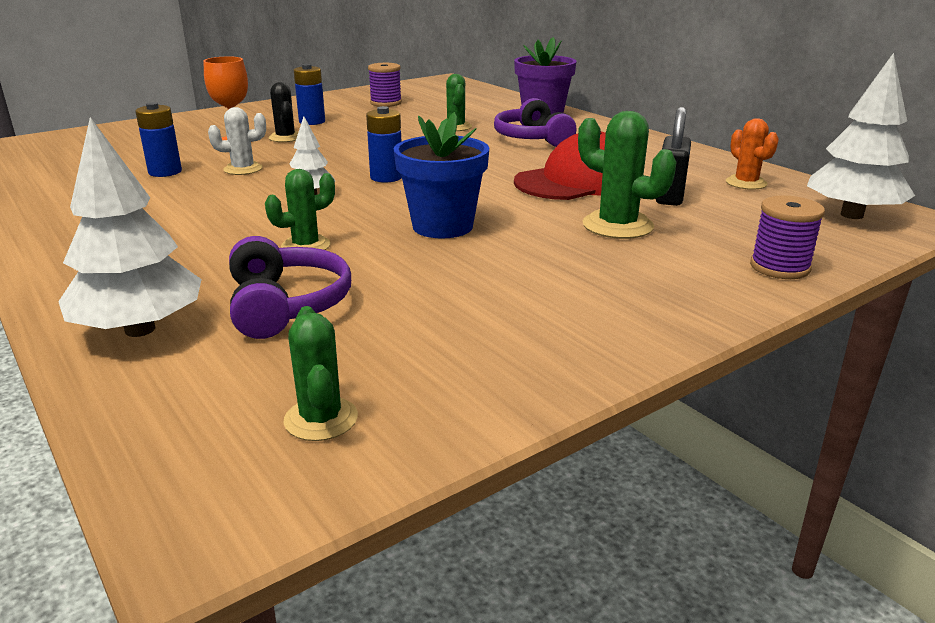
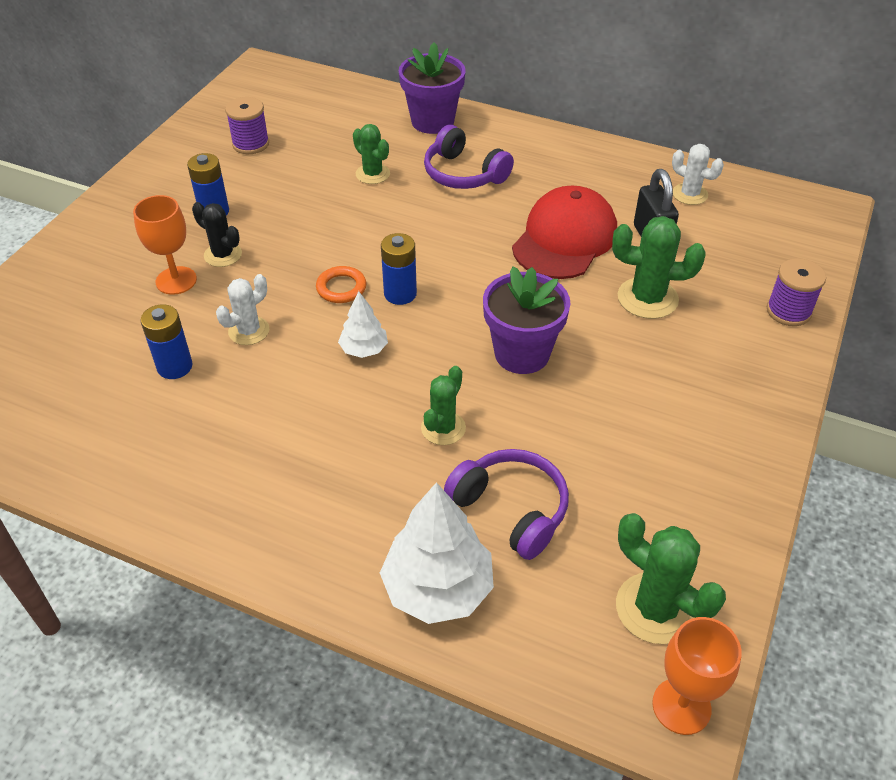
camera: 30 degrees left, 20 degrees up
green cactus [284,306,358,441] -> green cactus [616,513,726,644], size x1.53
blue flower pot [394,112,489,238] -> purple flower pot [483,267,570,374]
orange cactus [726,118,779,190] -> white cactus [672,144,724,205]
white tree [807,53,915,219] -> none
none -> orange ring [316,266,366,303]
none -> orange goblet [652,617,742,735]

